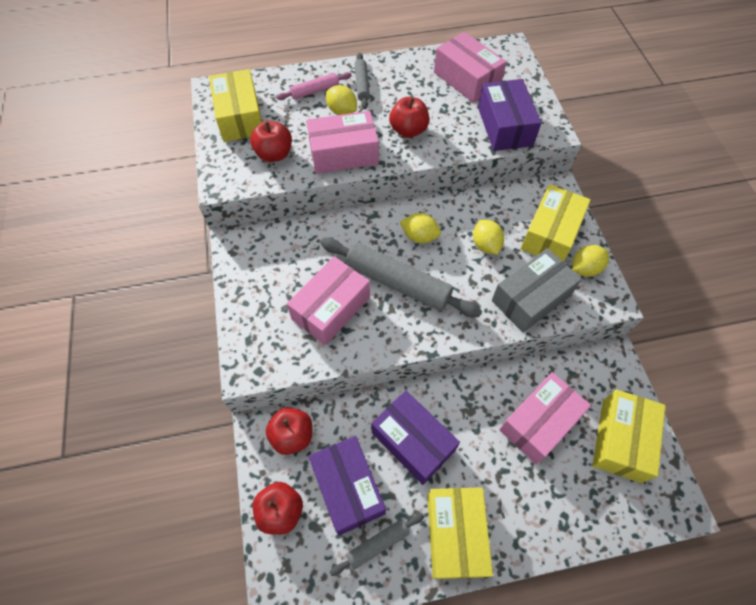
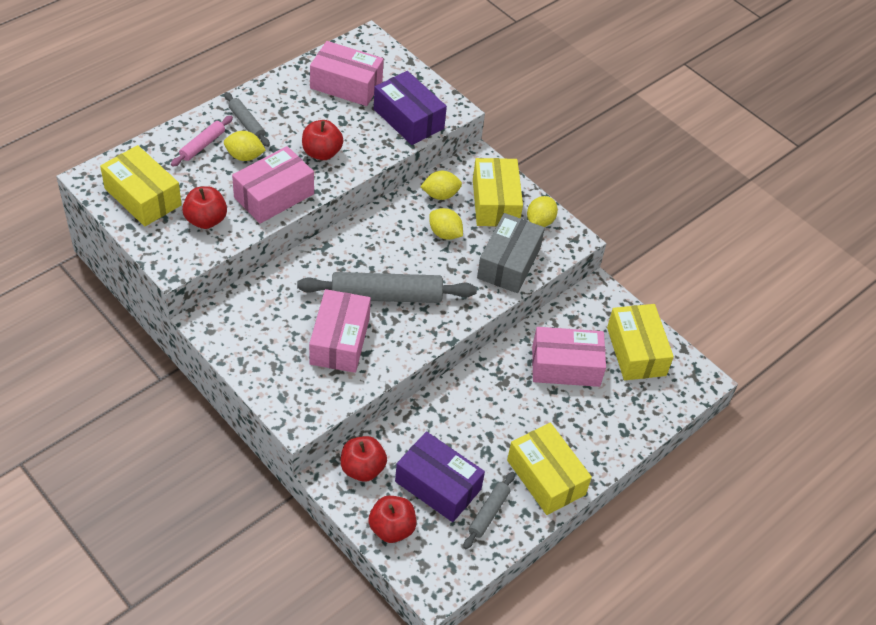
camera: 35 degrees left, 10 degrees down
purple box [371,390,460,485] -> none
yellow lemon [400,213,441,243] -> yellow lemon moved to [420,171,462,200]
pink box [499,372,591,464] -> pink box turned 75 degrees clockwise [532,327,606,387]

